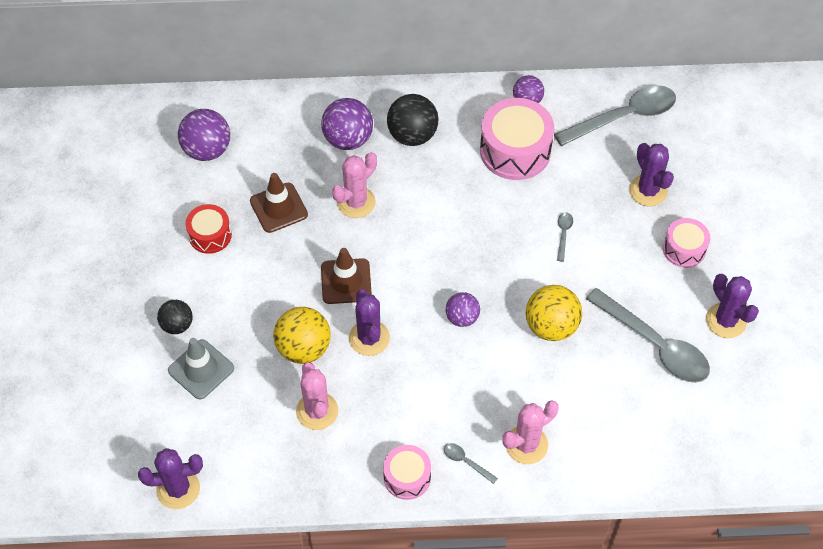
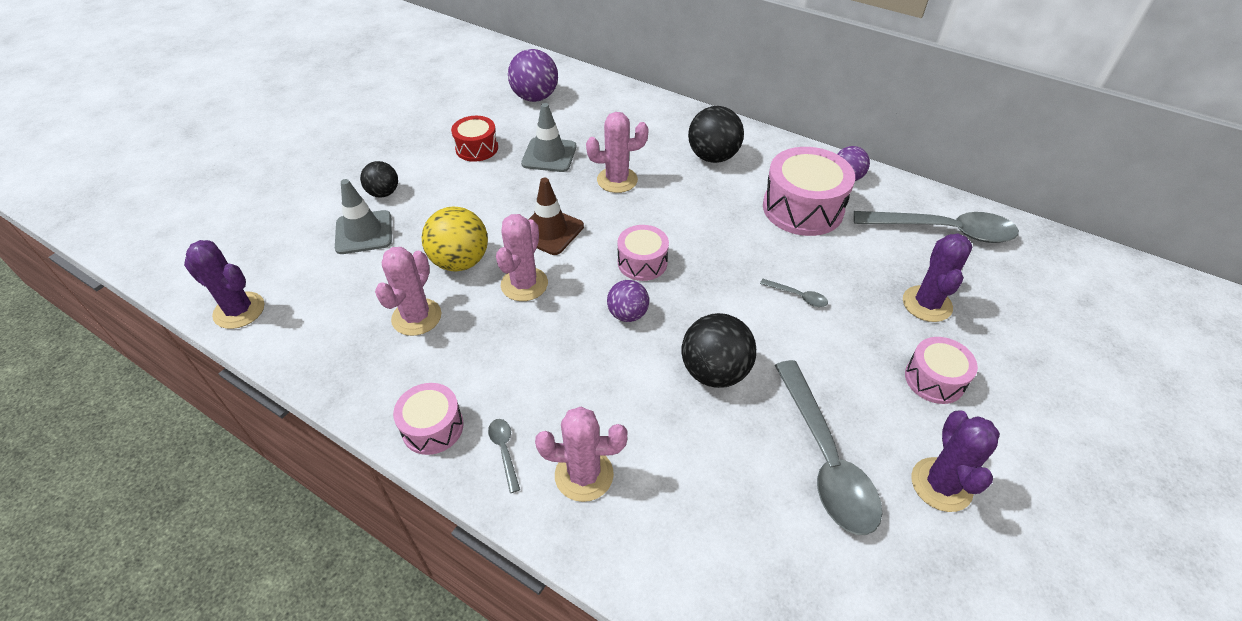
camera: 35 degrees right, 10 degrees down
brown traffic cone [250,173,308,233] -> grey traffic cone [521,103,576,172]
purple ball [321,98,373,150] -> none
purple cactus [349,289,390,356] -> pink cactus [496,214,548,301]
yellow ball [526,285,582,341] -> black ball [682,313,756,388]
grey spoon [557,212,573,262] -> grey spoon turned 75 degrees clockwise [760,279,828,307]
none -> pink drum [617,225,669,281]

